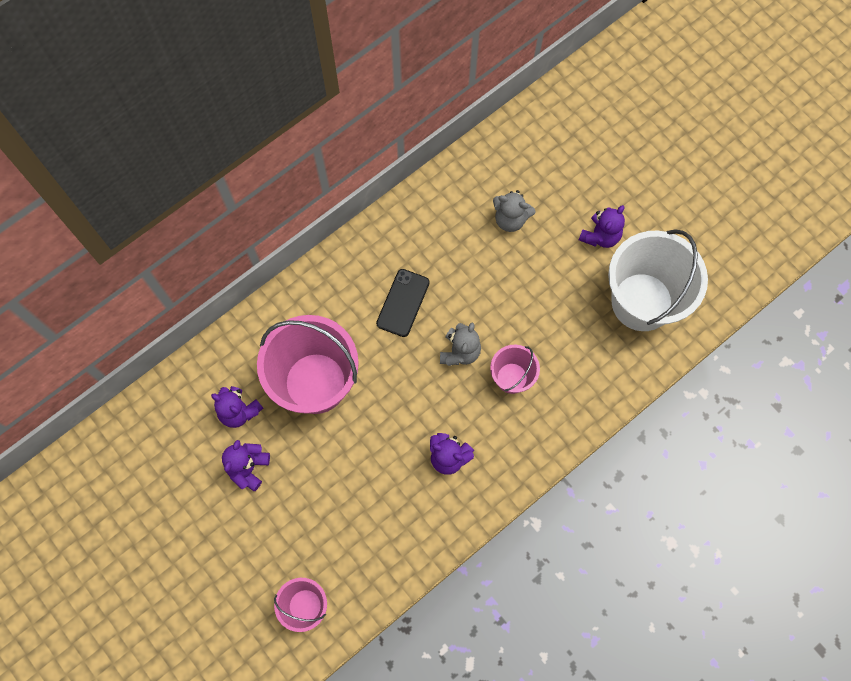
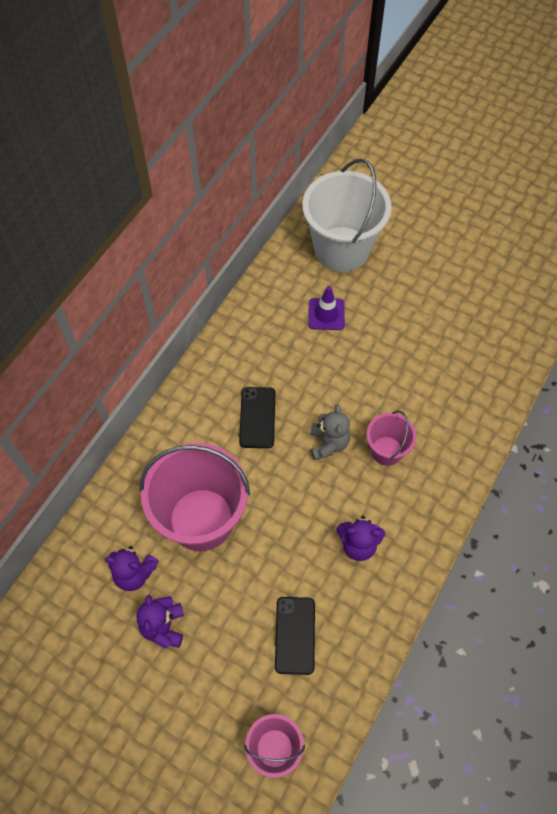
camera: 20 degrees left, 10 degrees down
grey teddy bear [493,190,536,232] -> purple traffic cone [308,286,345,330]
purple teddy bear [579,205,625,248] -> none
white bucket [608,229,708,331] -> white bucket moved to [302,158,392,272]
none -> black phone [275,597,315,675]

